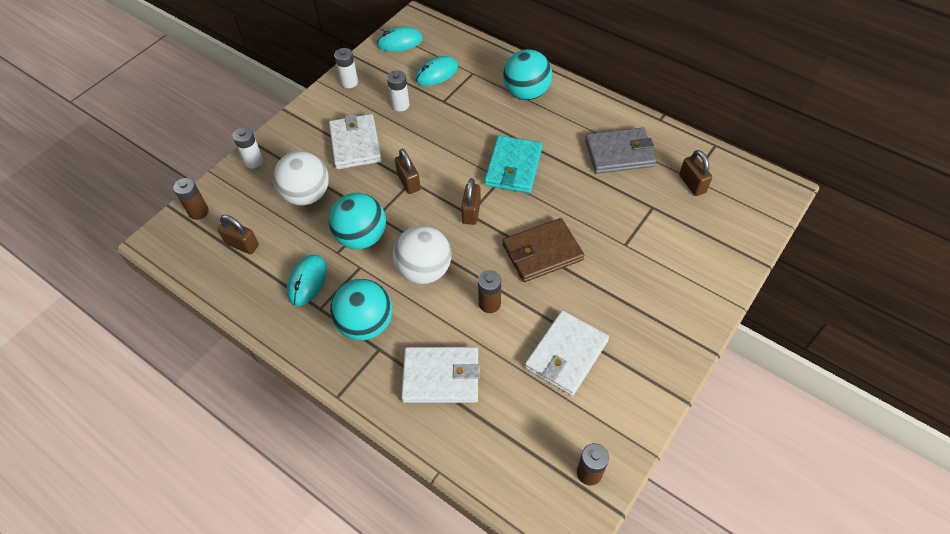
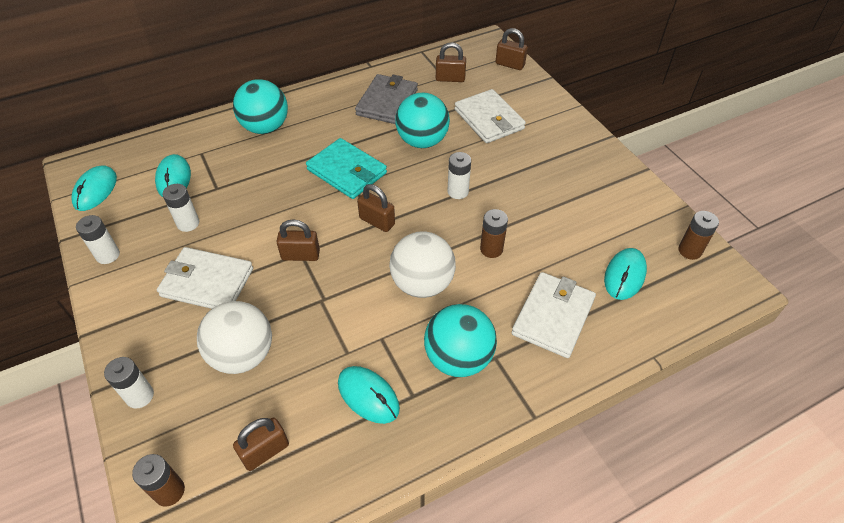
camera: 65 degrees left, 5 degrees down
turquoise ball [329,193,386,249] -> turquoise ball moved to [395,93,450,148]
brown wallet [503,218,584,282] -> white battery [447,152,471,199]
white wallet [525,310,609,396] -> white wallet moved to [455,89,526,143]
none -> brown padlock [495,28,528,70]
none -> turquoise mouse [604,248,647,300]

